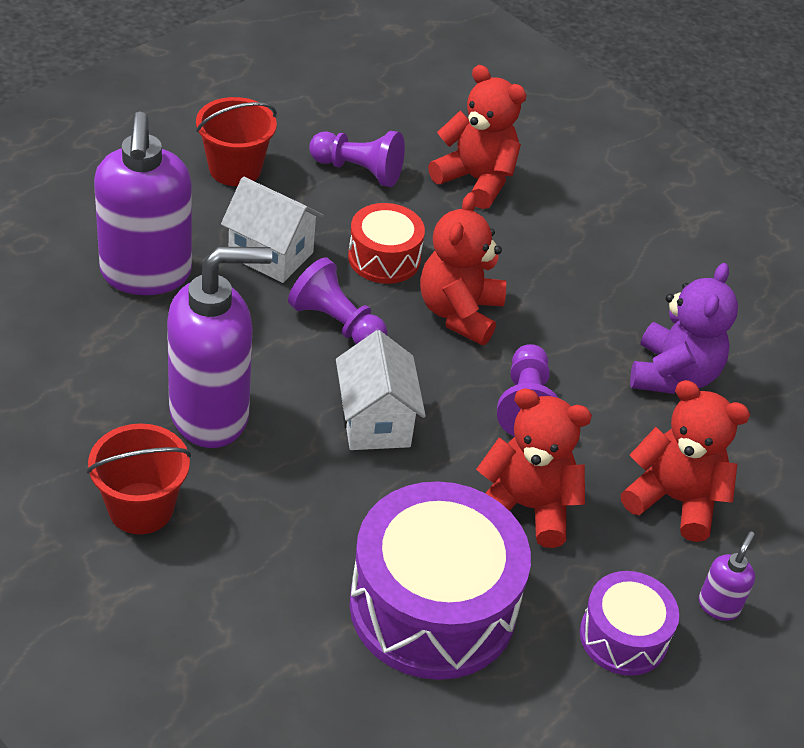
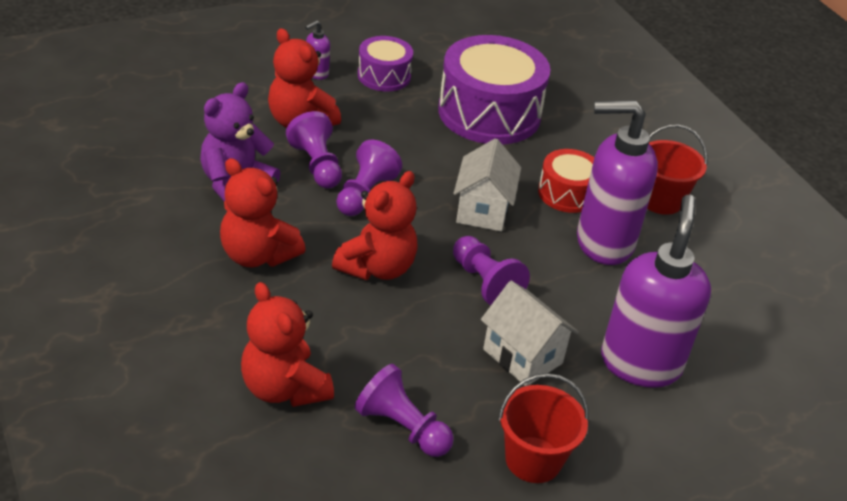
camera: 160 degrees left, 5 degrees down
red drum [348,203,425,284] -> red drum moved to [538,149,594,213]
red teddy bear [476,388,592,548] -> red teddy bear moved to [220,158,306,267]
none -> purple pawn [286,111,342,189]

